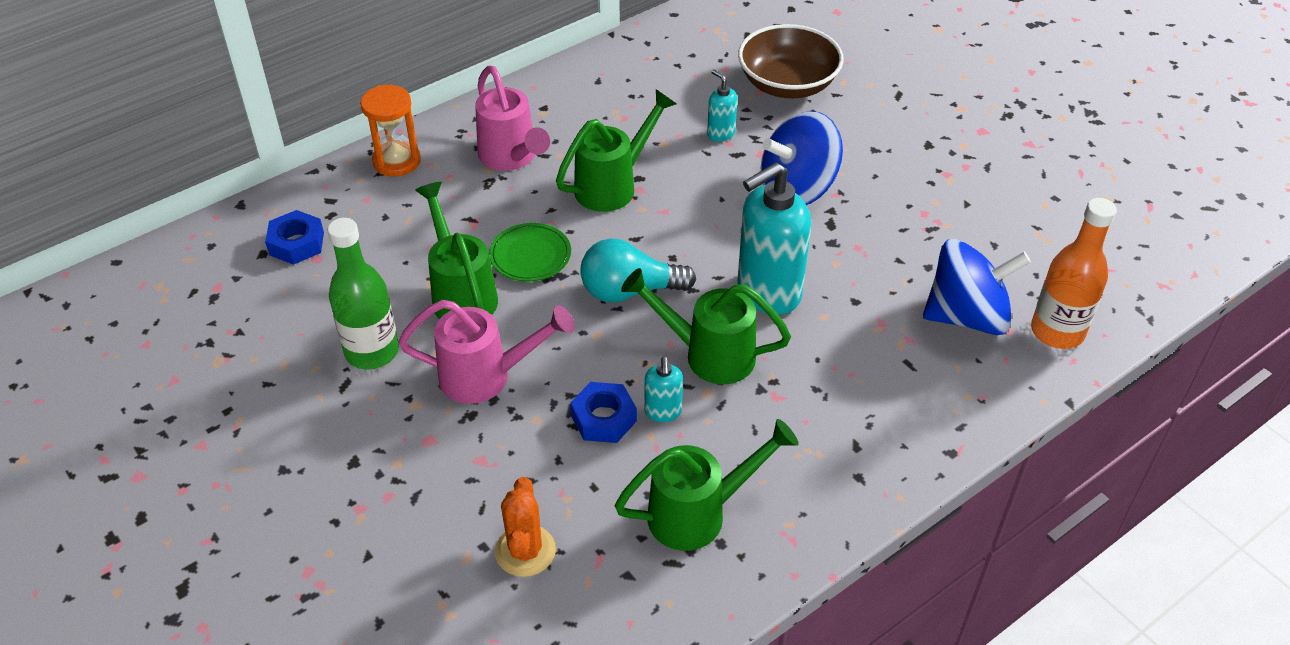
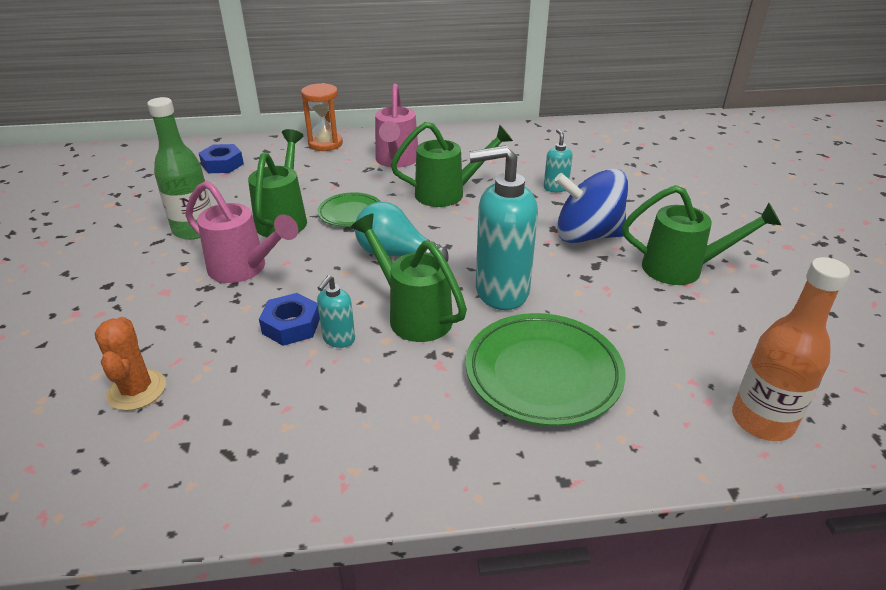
camera: 30 degrees right, 10 degrees down
orange cactus [495,477,556,577] -> orange cactus turned 45 degrees counterclockwise [95,317,166,411]
green watering can [615,419,799,551] -> green watering can moved to [622,185,781,285]
brown bowl [738,24,844,98] -> none
blue spinning top [923,239,1031,335] -> none
none -> green plate [466,313,626,426]

